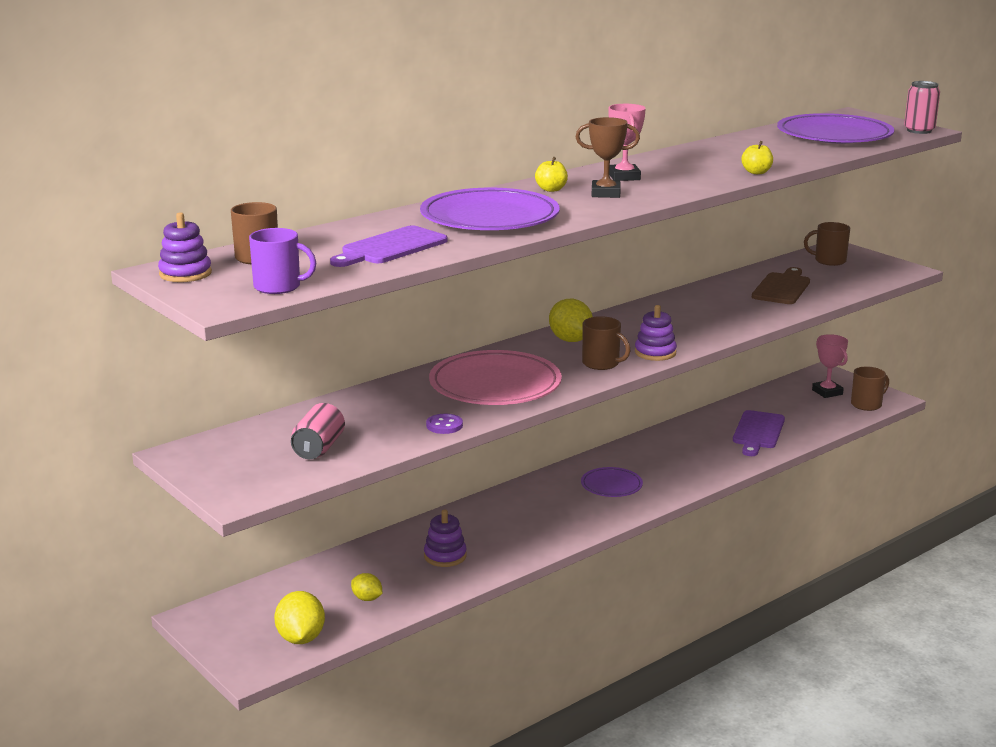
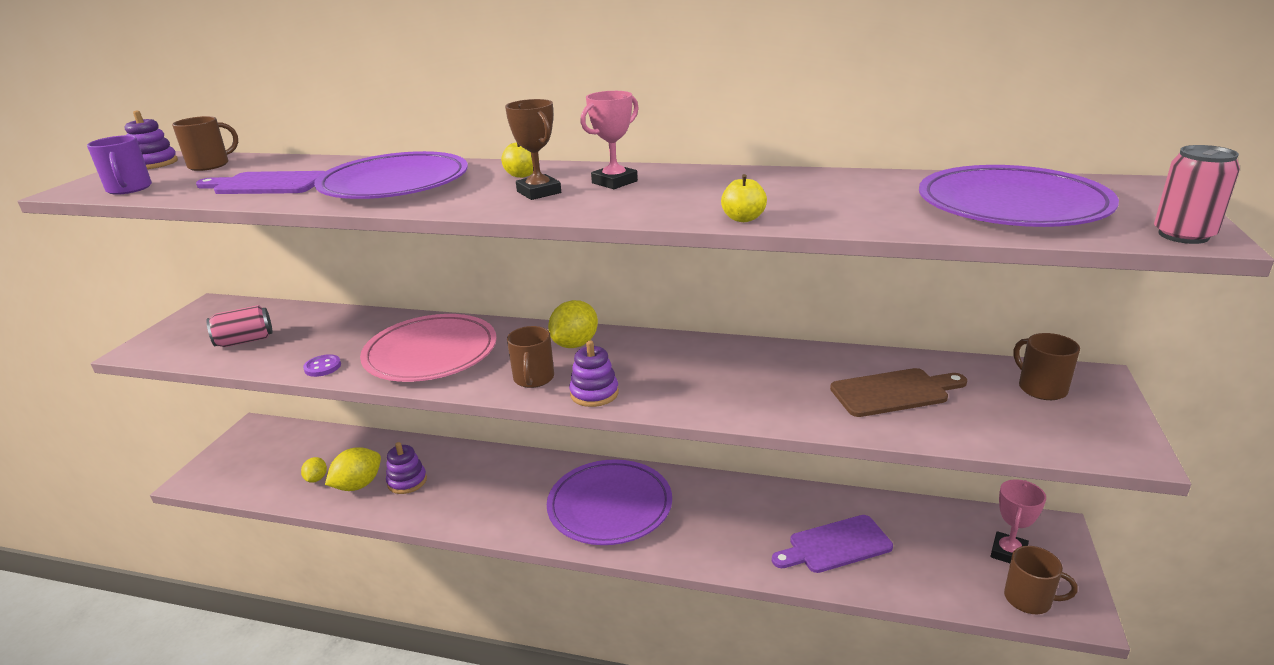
camera: 55 degrees right, 5 degrees up
yellow lemon [274,591,325,644] -> yellow lemon moved to [325,447,381,491]
purple plate [581,467,643,497] -> purple plate [547,459,672,545], size x1.91

